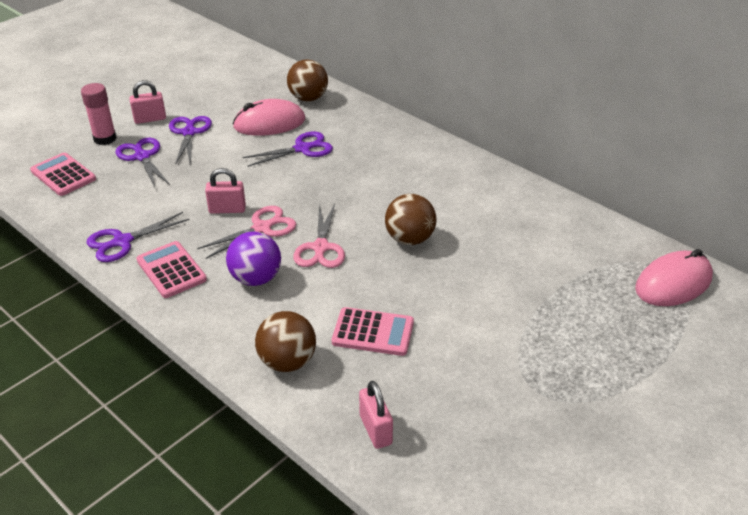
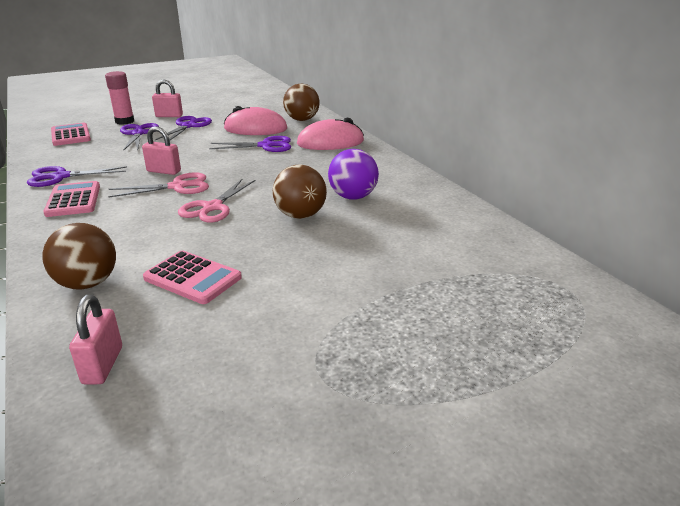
camera: 20 degrees right, 10 degrees down
purple ball [226,231,281,286] -> purple ball moved to [328,149,379,200]
pink mouse [635,249,713,306] -> pink mouse moved to [297,118,364,150]

